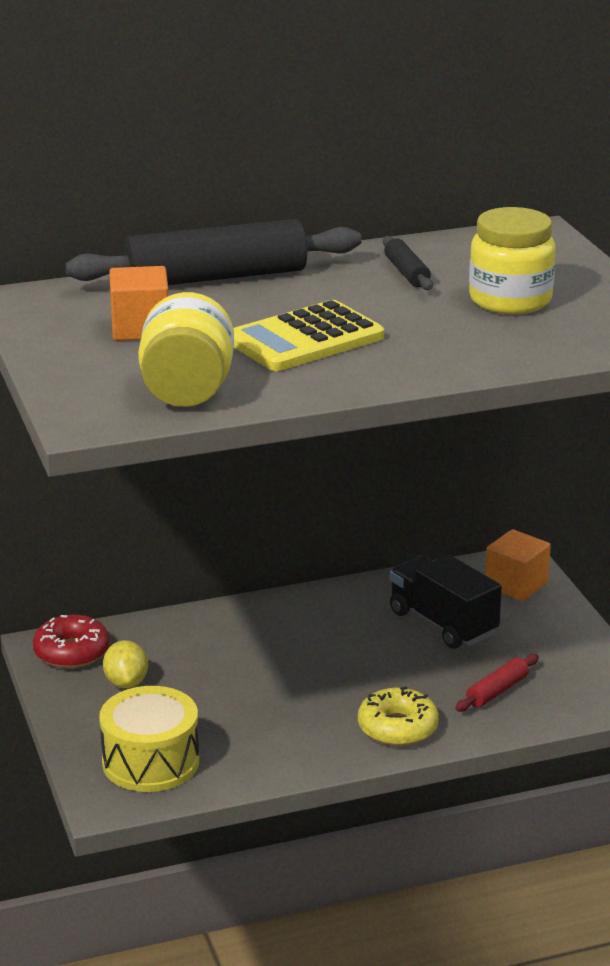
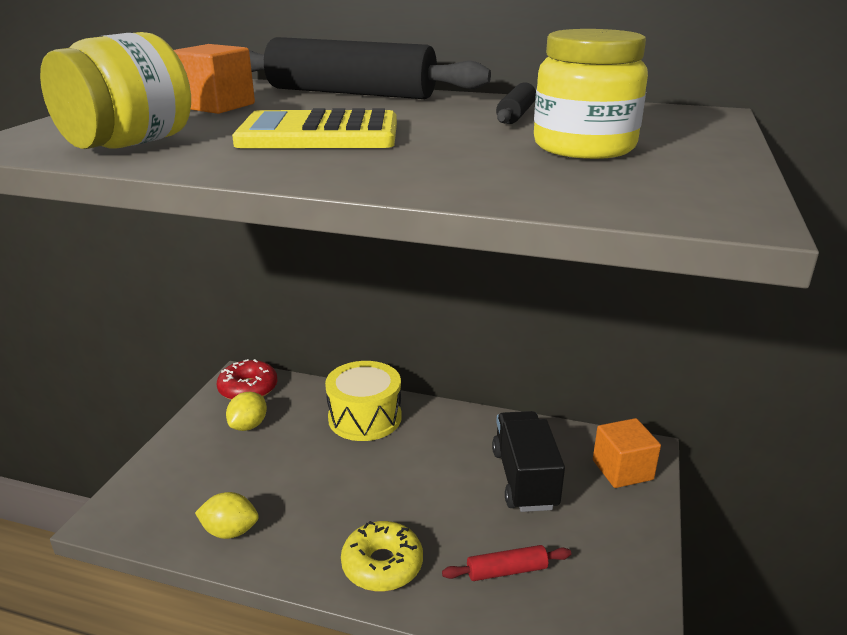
camera: 35 degrees right, 0 degrees up
yellow drum [99,686,199,792] -> yellow drum moved to [325,361,402,441]
none -> yellow lemon [195,492,259,539]

